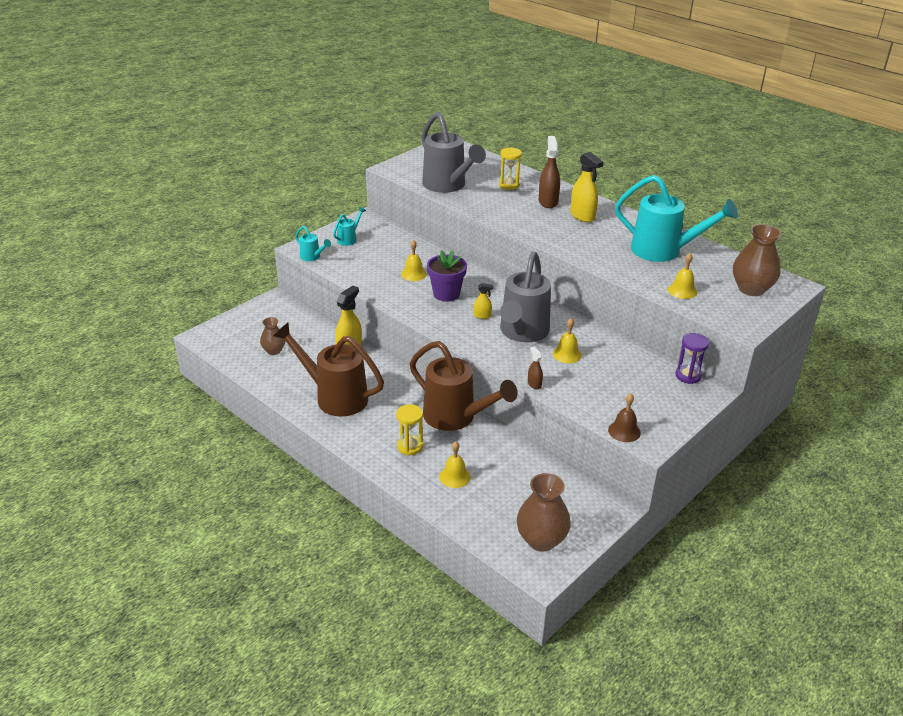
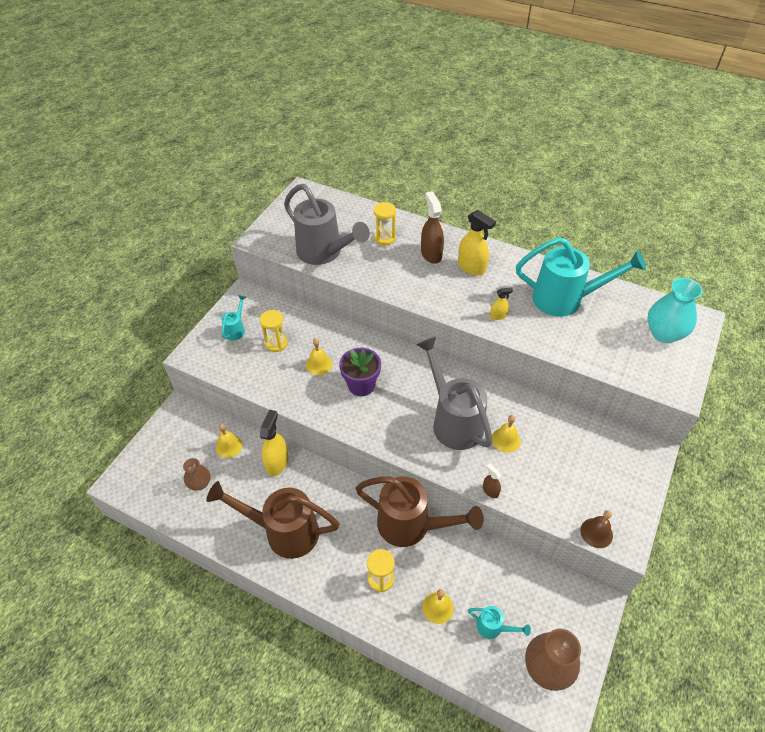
camera: 15 degrees left, 15 degrees up
turquoise watering can [295,226,331,261] -> turquoise watering can moved to [468,606,531,639]
yellow spray bottle [474,283,493,319] -> yellow spray bottle moved to [490,288,513,320]
grey watering can [500,252,551,342] -> grey watering can turned 150 degrees clockwise [416,337,493,450]
yellow bell [668,253,697,299] -> yellow bell moved to [216,424,242,458]
purple hourglass [675,333,709,384] -> none
brown vase [733,224,781,296] -> turquoise vase [648,278,703,343]
none -> yellow hourglass [260,310,288,352]

